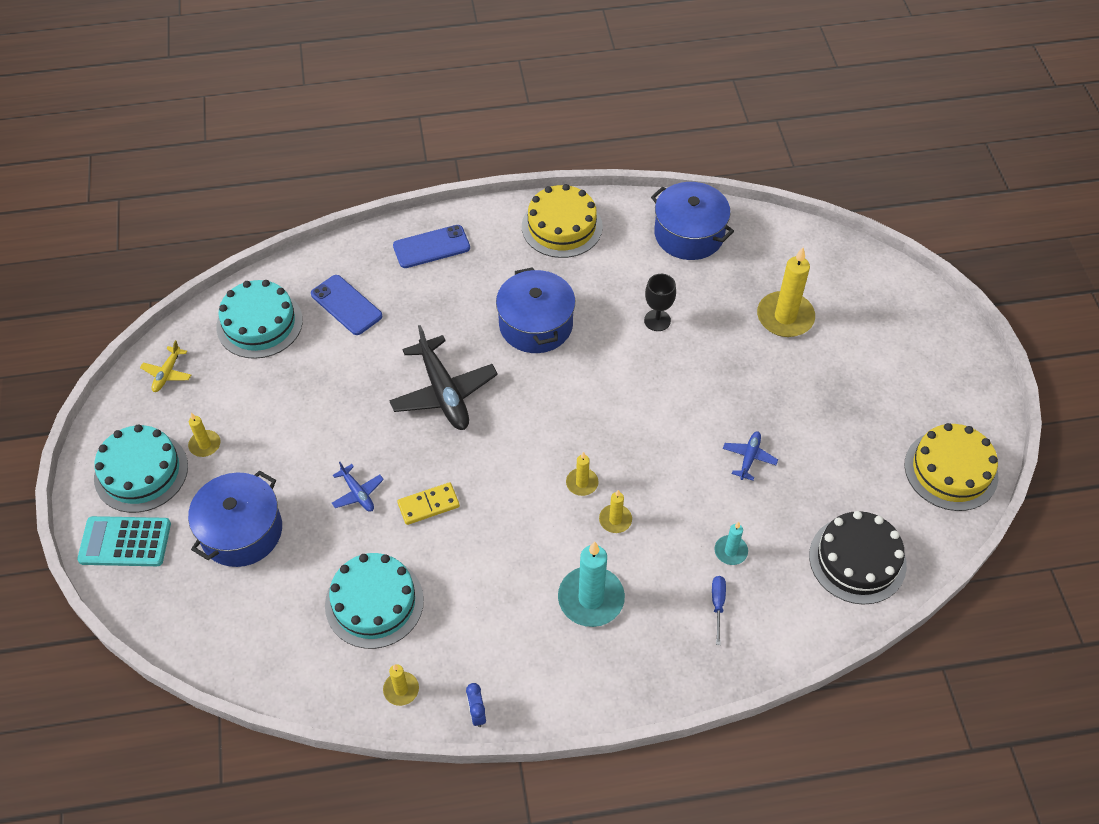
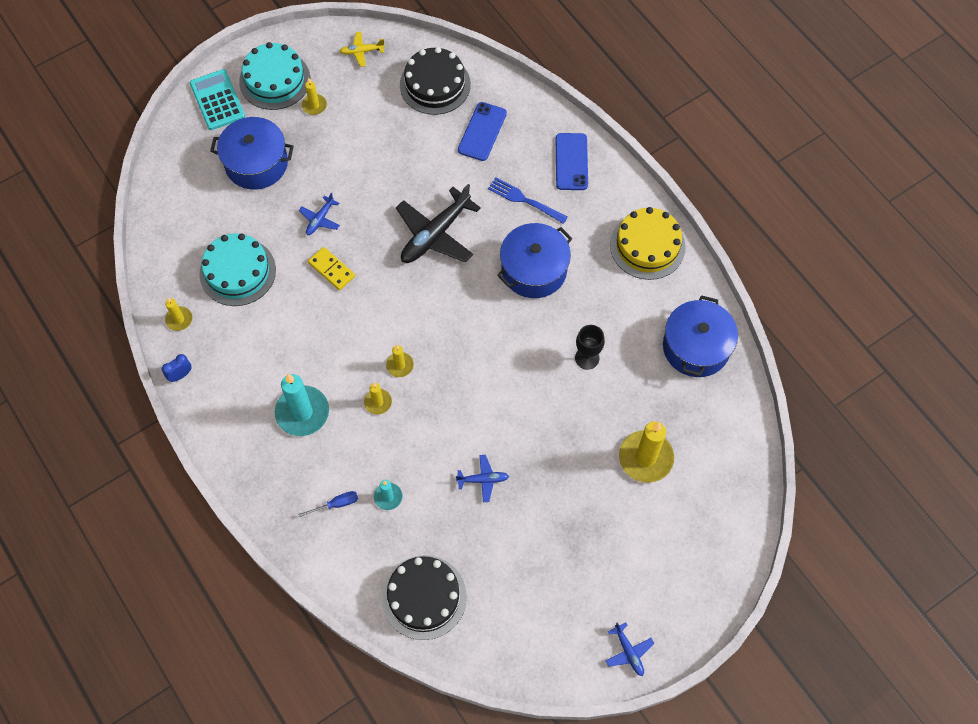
camera: 65 degrees right, 10 degrees up
turquoise cake [216,280,303,359] -> black cake [400,47,471,115]
blue phone [393,225,470,268] -> blue phone turned 45 degrees clockwise [556,133,588,190]
yellow cake [905,423,998,511] -> none
none -> blue fork [488,177,568,224]
none -> blue plane [606,622,654,676]

